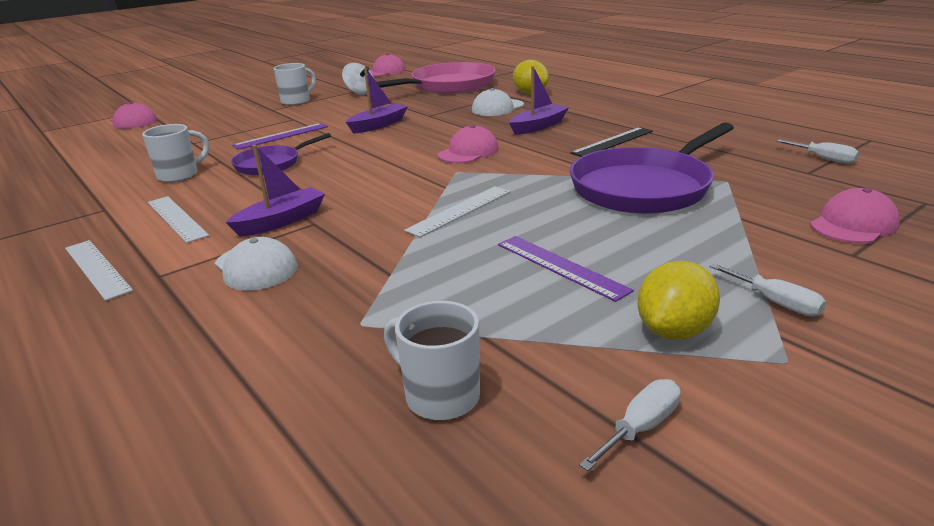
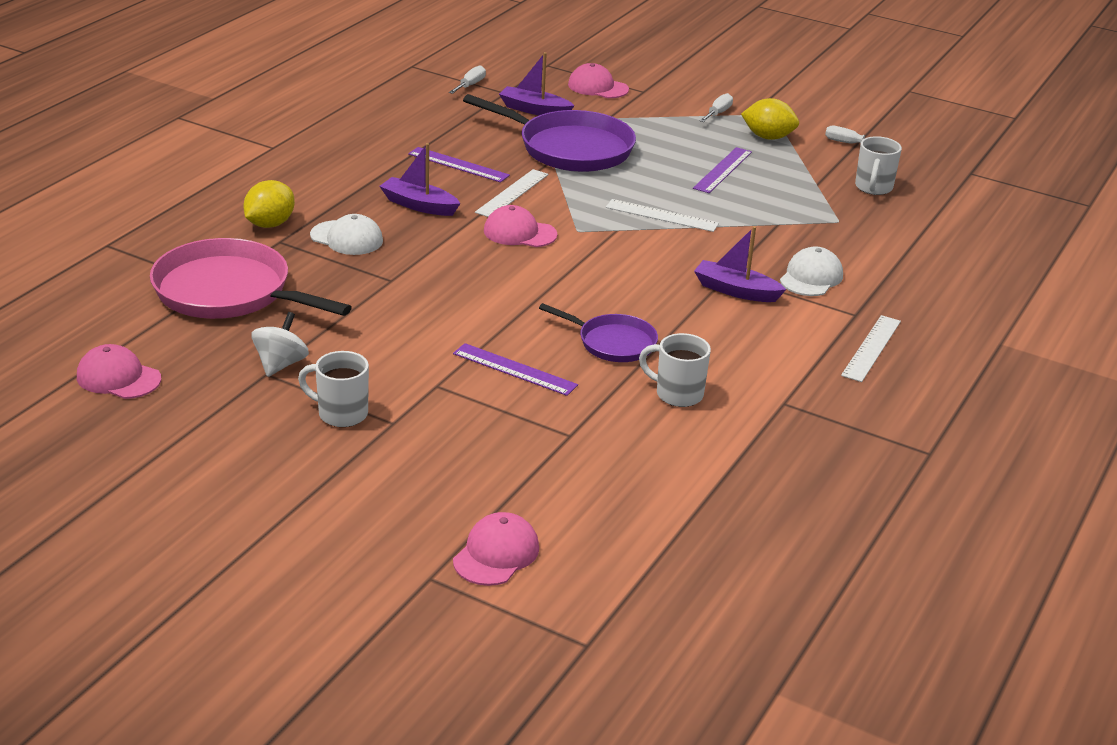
camera: 115 degrees left, 5 degrees up
white ruler [148,196,209,243] -> white ruler moved to [475,169,548,217]
purple boat [346,68,408,134] -> purple boat moved to [499,52,575,115]
black ruler [570,127,653,157] -> purple ruler [408,147,510,182]

